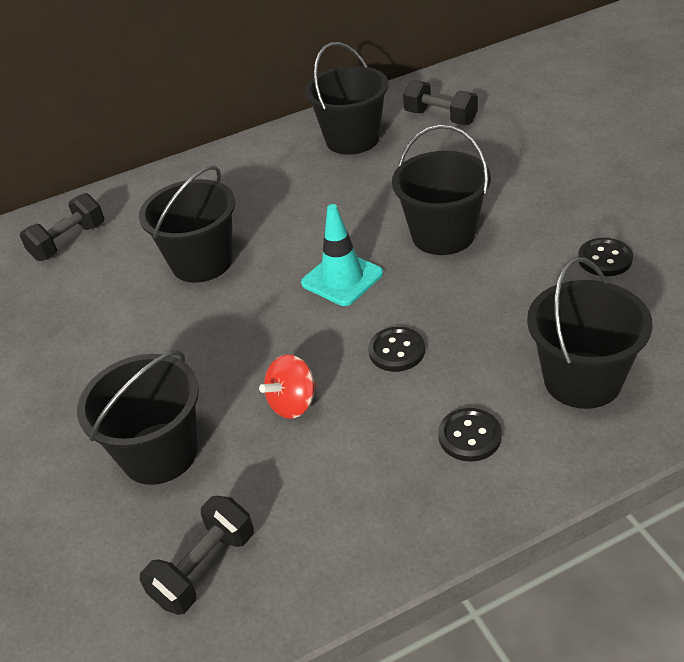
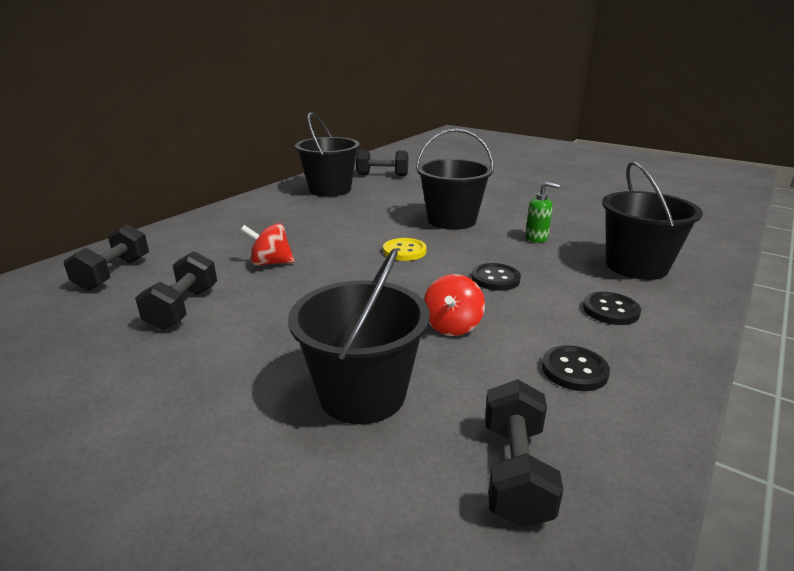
camera: 35 degrees left, 15 degrees down
black bucket [139,166,235,283] -> red spinning top [241,223,295,266]
turquoise traffic cone [301,204,383,306] -> yellow button [383,238,426,261]
black button [578,238,633,276] -> black button moved to [542,345,610,391]
none -> black dumbbell [135,251,217,330]
none -> green soap dispenser [525,182,560,243]

